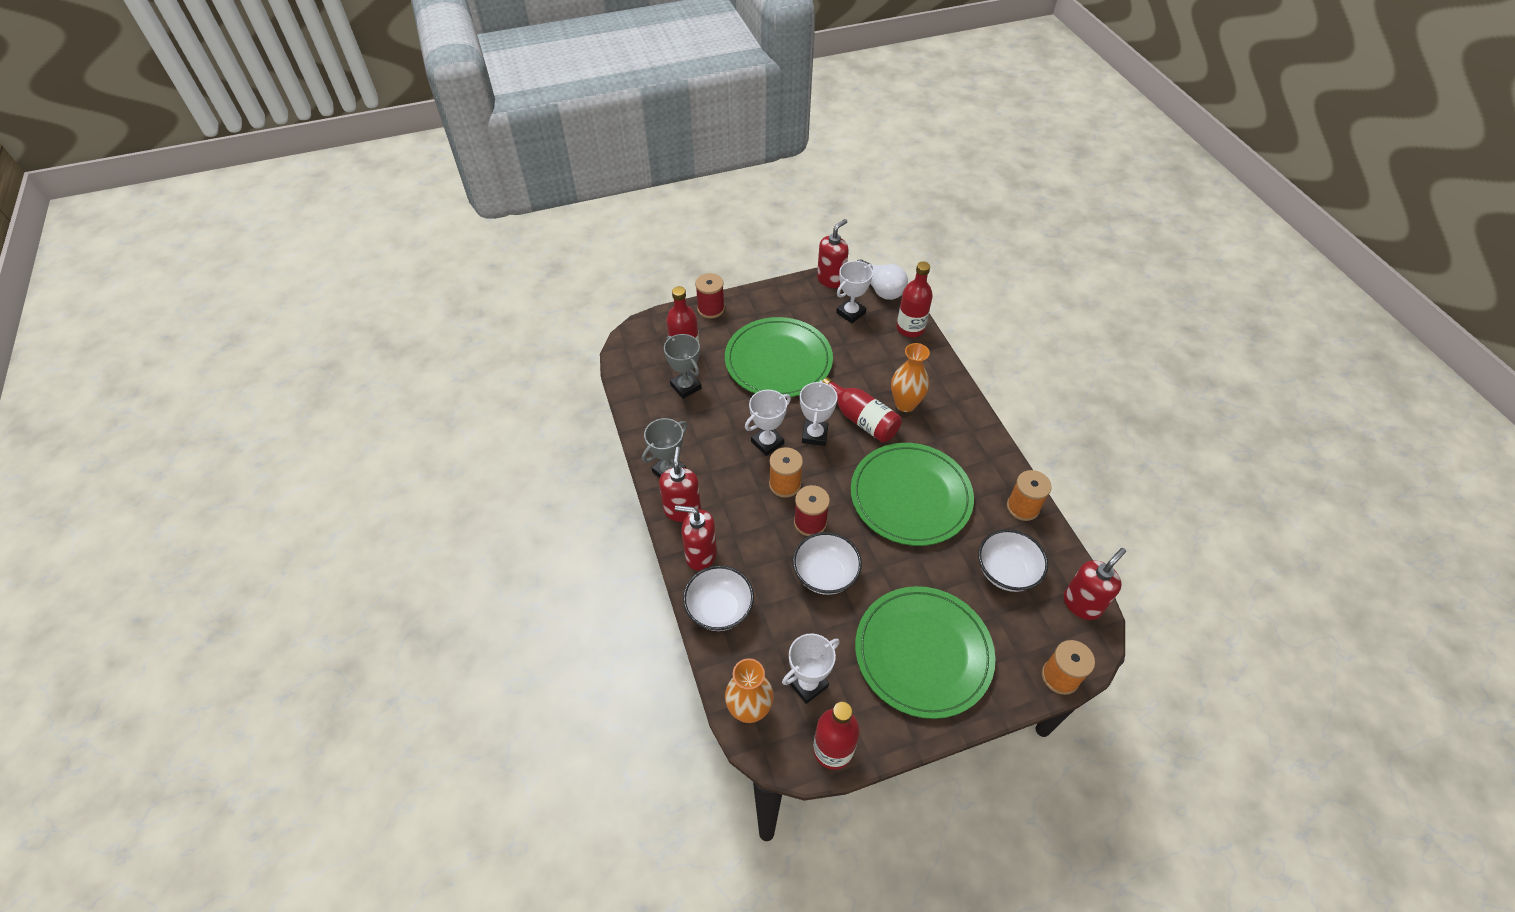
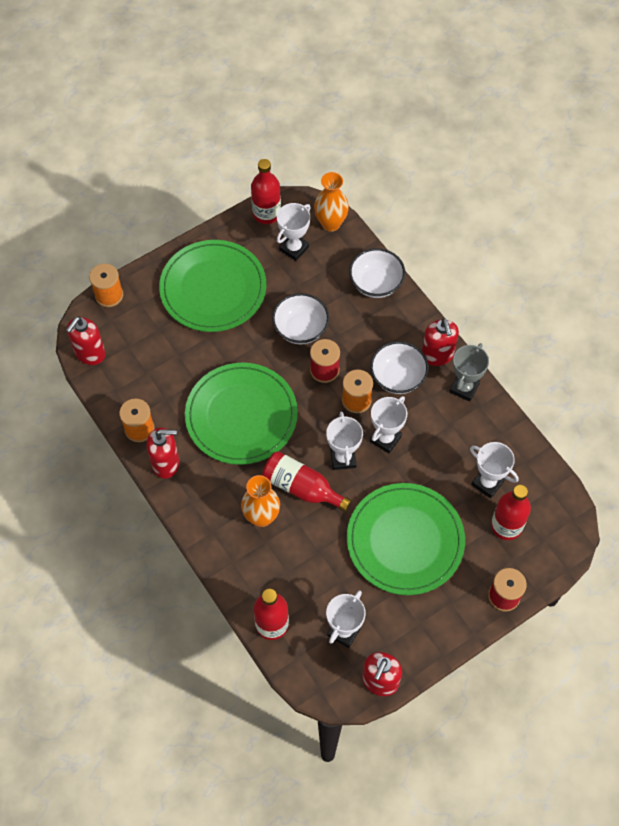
camera: 165 degrees right, 10 degrees up
grey trophy [664,334,701,399] -> white trophy [470,442,519,498]
red soap dispenser [675,505,717,571] -> red soap dispenser moved to [146,427,180,479]
white light bulb [857,259,908,300] -> none
white bowl [978,529,1048,592] -> white bowl moved to [370,341,429,394]

